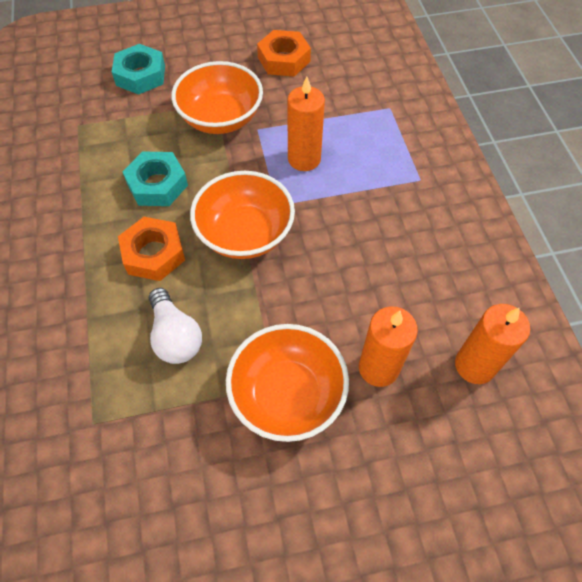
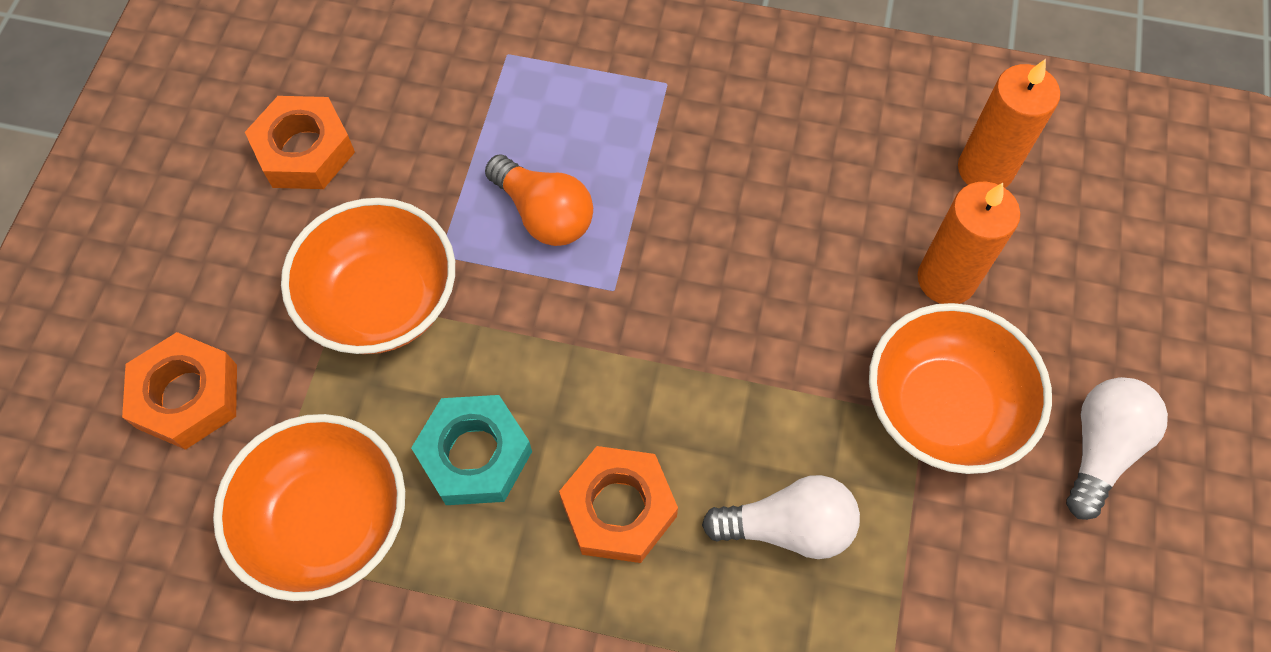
camera: 65 degrees left, 5 degrees up
turquoise nut [112,44,165,95] -> orange nut [122,332,237,450]
orange bowl [190,171,295,259] -> orange bowl moved to [213,414,405,601]
orange candle [287,76,325,171] -> orange light bulb [485,154,593,246]
none -> white light bulb [1066,377,1168,520]

